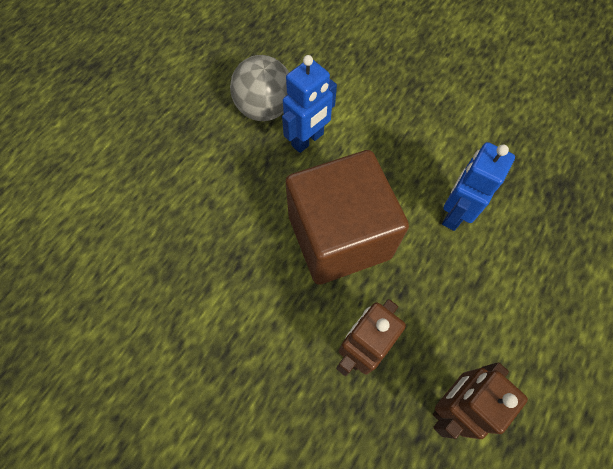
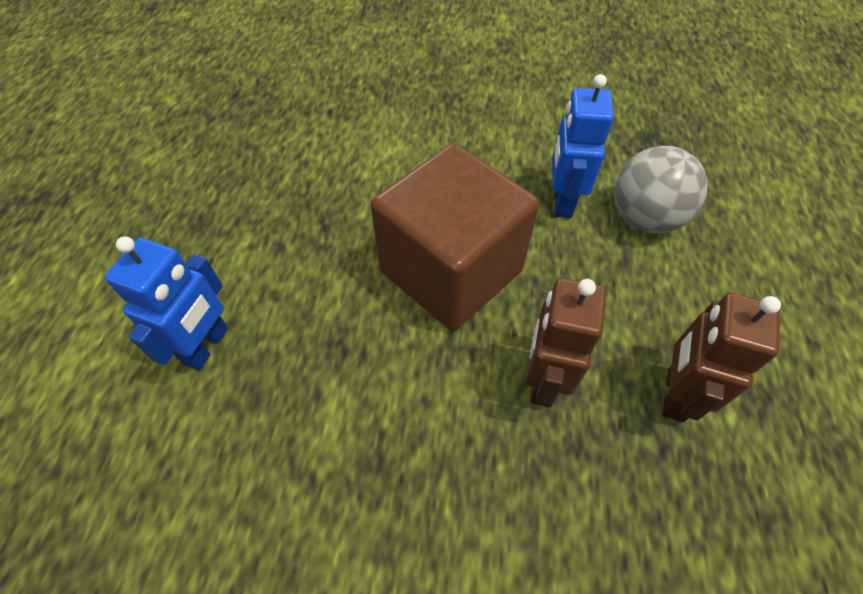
camera: 25 degrees left, 10 degrees down
grey ball [230,55,289,121] -> grey ball moved to [614,146,708,233]
blue robot [282,55,337,153] -> blue robot moved to [105,236,228,370]

